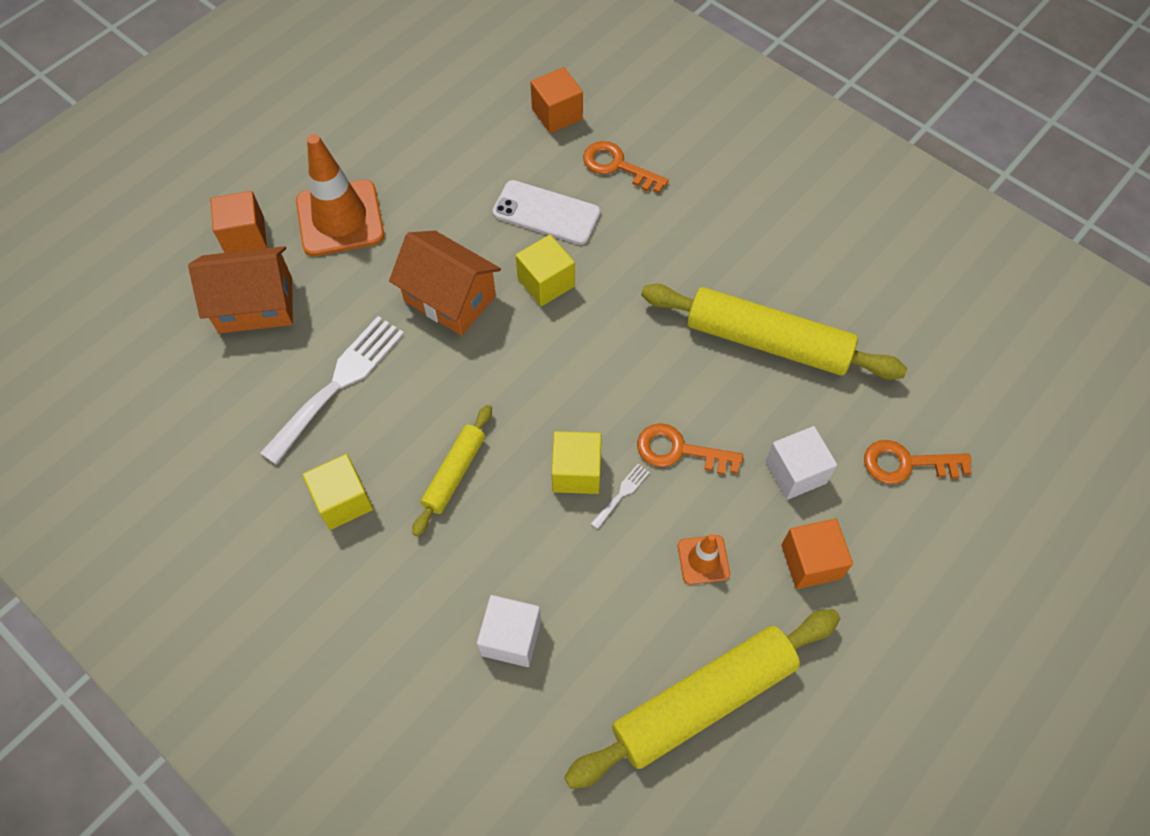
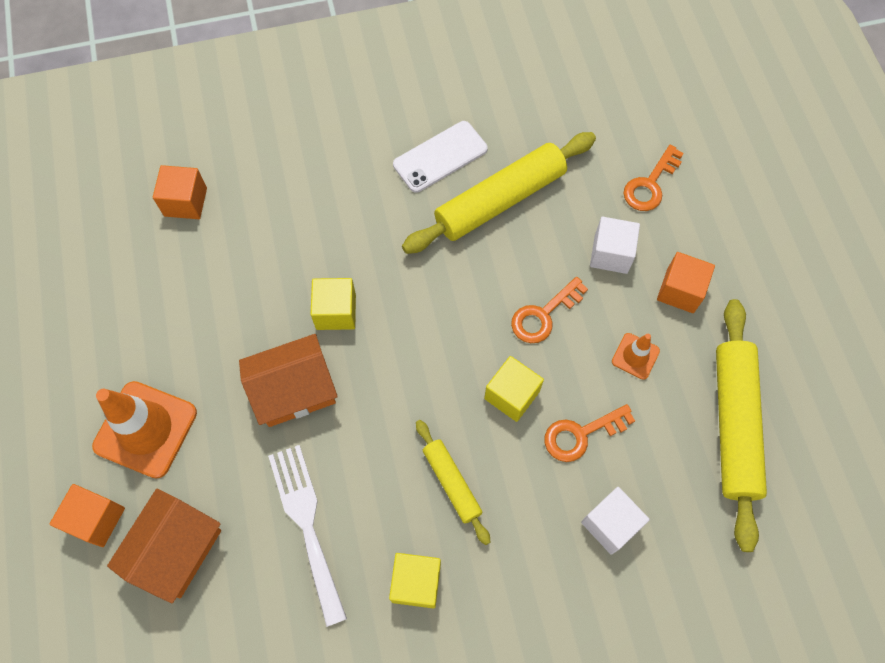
camera: 55 degrees left, 5 degrees up
white phone [492,180,600,245] -> white phone moved to [393,121,488,193]
orange key [583,141,669,193] -> orange key moved to [545,404,635,462]
white fork [591,464,650,529] -> none

